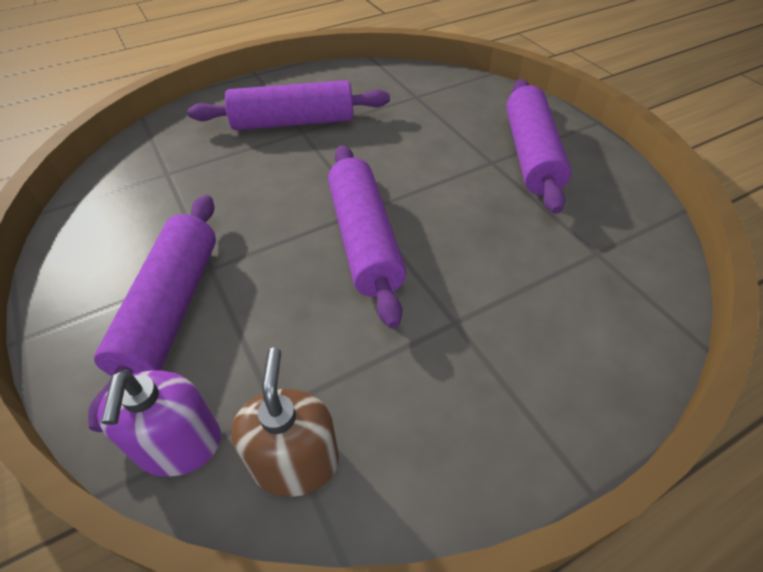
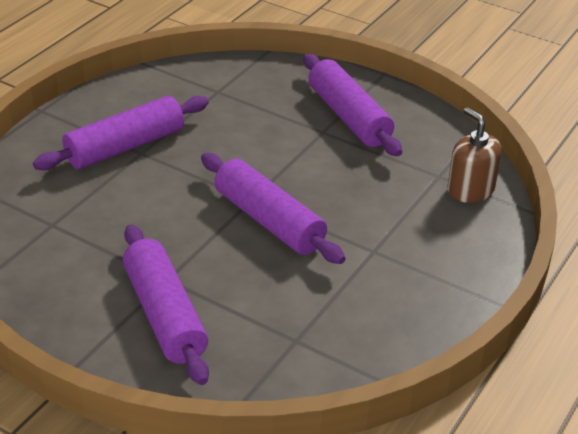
camera: 30 degrees left, 10 degrees down
purple soap dispenser [97,370,221,476] -> none
brown soap dispenser [231,348,339,497] -> brown soap dispenser moved to [448,108,502,203]

